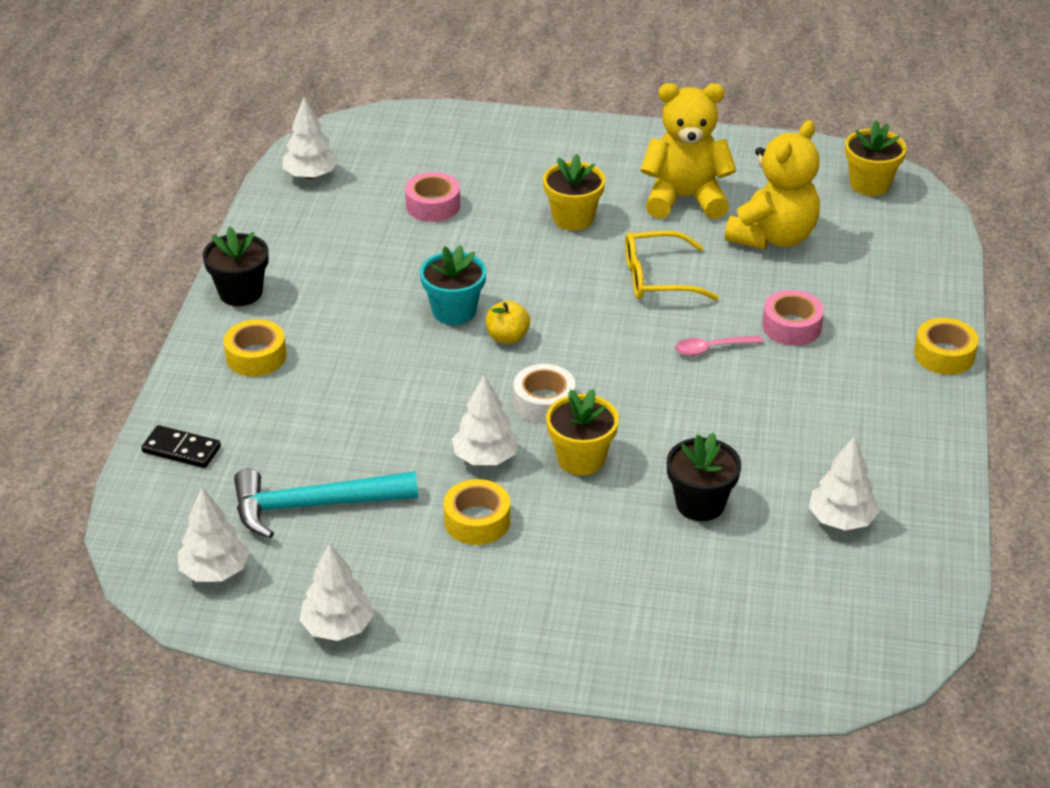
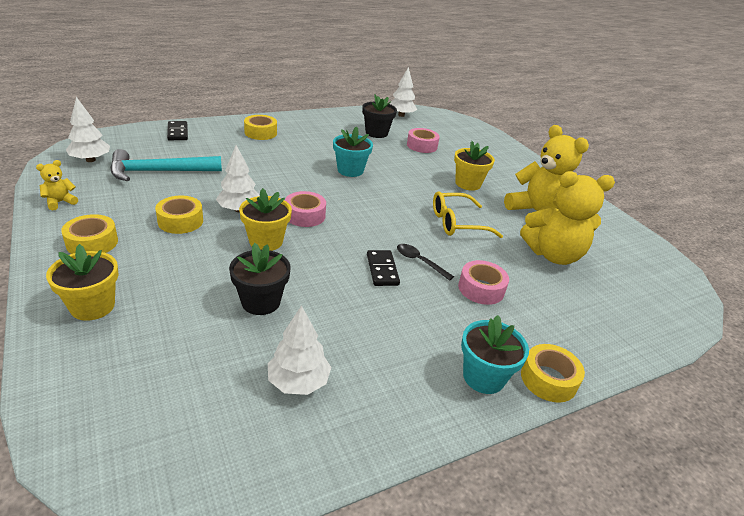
camera: 50 degrees right, 5 degrees down
black flower pot [203,226,269,306] -> black flower pot moved to [362,95,397,138]
turquoise hammer [234,468,418,539] -> turquoise hammer turned 60 degrees counterclockwise [110,149,222,181]
white tree [299,543,374,641] -> yellow teddy bear [36,160,78,211]
yellow apple [486,300,530,344] -> none
white tape [513,364,576,423] -> pink tape [285,191,326,227]
yellow glasses [625,231,719,300] -> yellow glasses turned 60 degrees counterclockwise [433,191,503,238]
pink spoon [675,335,763,356] -> black spoon [397,244,454,281]
yellow flower pot [845,120,907,196] -> yellow flower pot moved to [46,244,119,321]
none -> yellow tape [61,214,118,254]
none -> black domino [367,250,400,286]
none -> turquoise flower pot [461,315,529,394]

